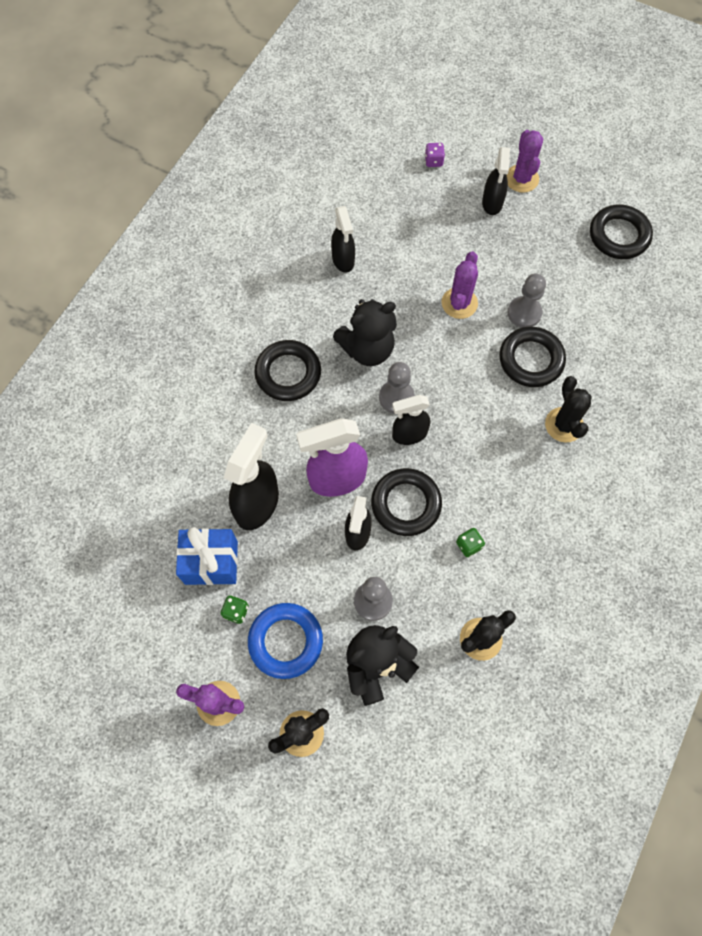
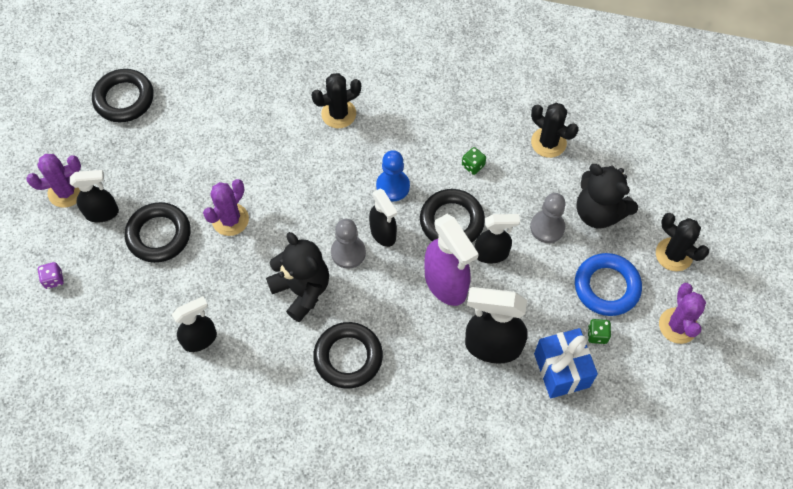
camera: 105 degrees left, 5 degrees down
purple cactus [442,251,478,319] -> purple cactus turned 60 degrees counterclockwise [203,179,249,236]
black ring [499,327,566,387] -> black ring moved to [125,202,191,263]
grey pawn [507,274,546,328] -> none
none -> blue pawn [376,150,410,201]

